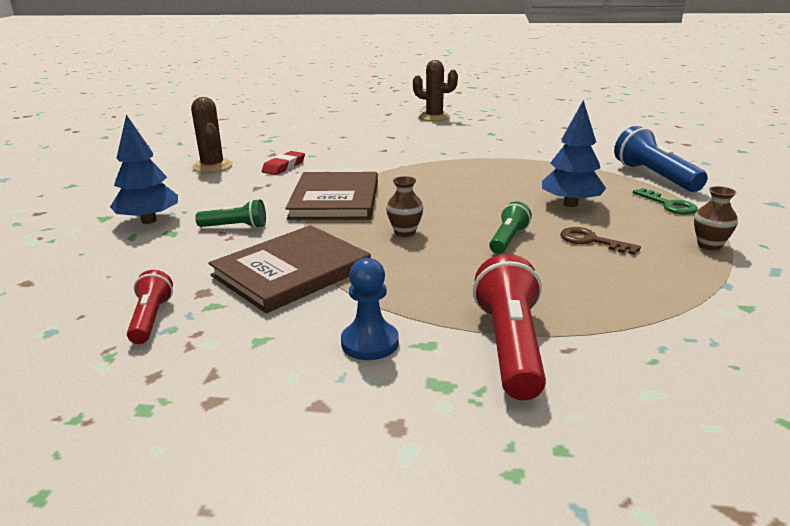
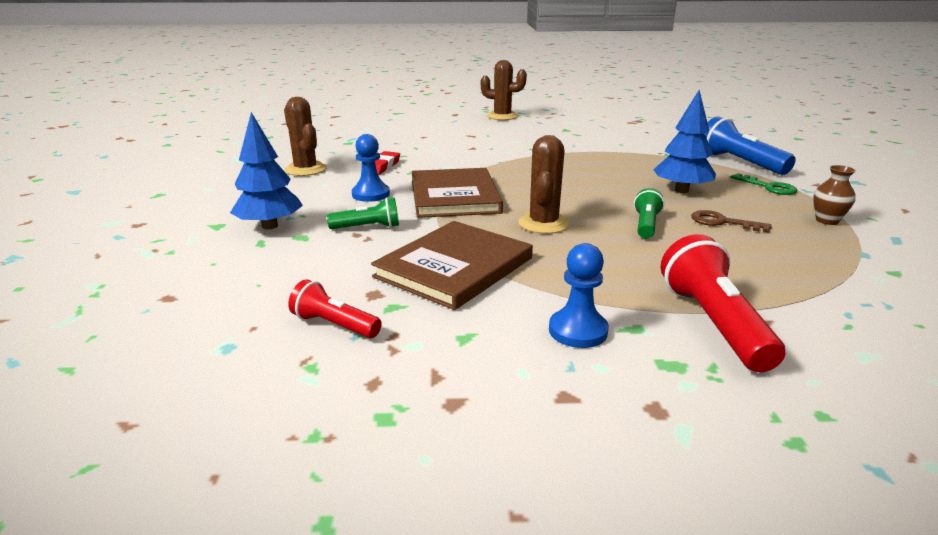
camera: 10 degrees left, 0 degrees up
red flashlight [127,270,173,344] -> red flashlight turned 45 degrees counterclockwise [288,279,382,338]
brown vase [386,176,423,237] -> brown cactus [518,135,570,234]
none -> blue pawn [352,134,390,202]

